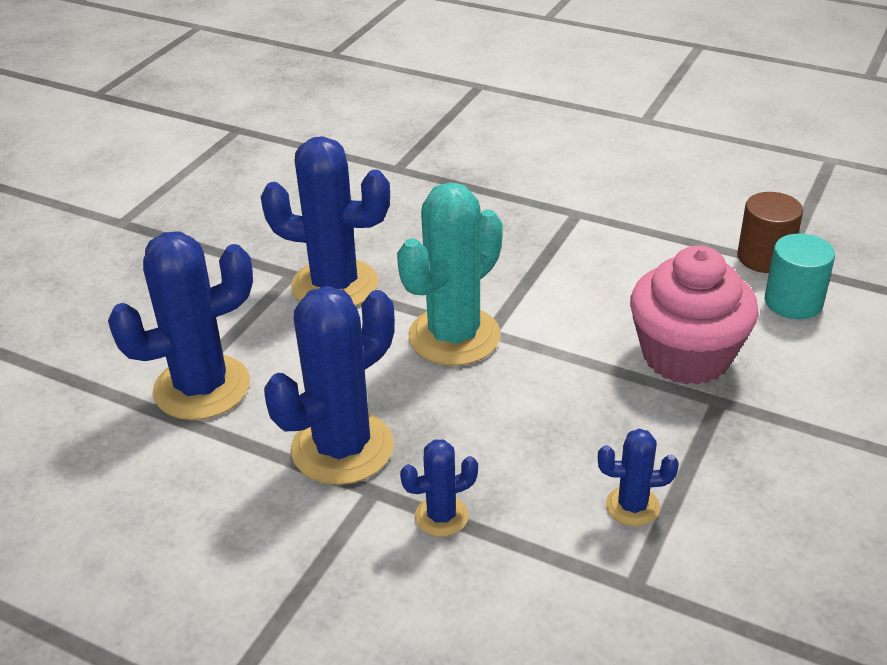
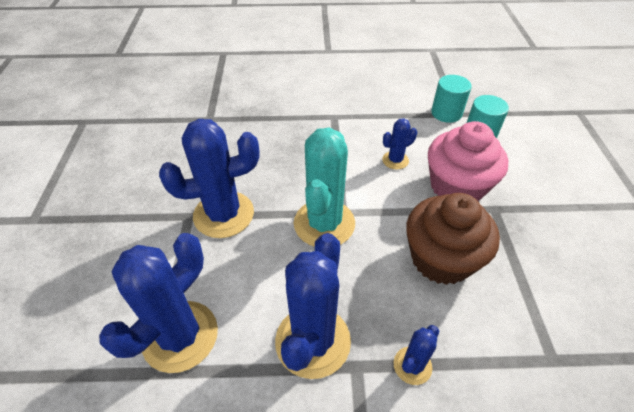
camera: 30 degrees left, 10 degrees up
blue cactus [598,429,679,526] -> blue cactus moved to [382,118,417,170]
brown cylinder [737,192,803,273] -> turquoise cylinder [431,75,472,123]
none -> brown cupcake [406,193,500,285]

